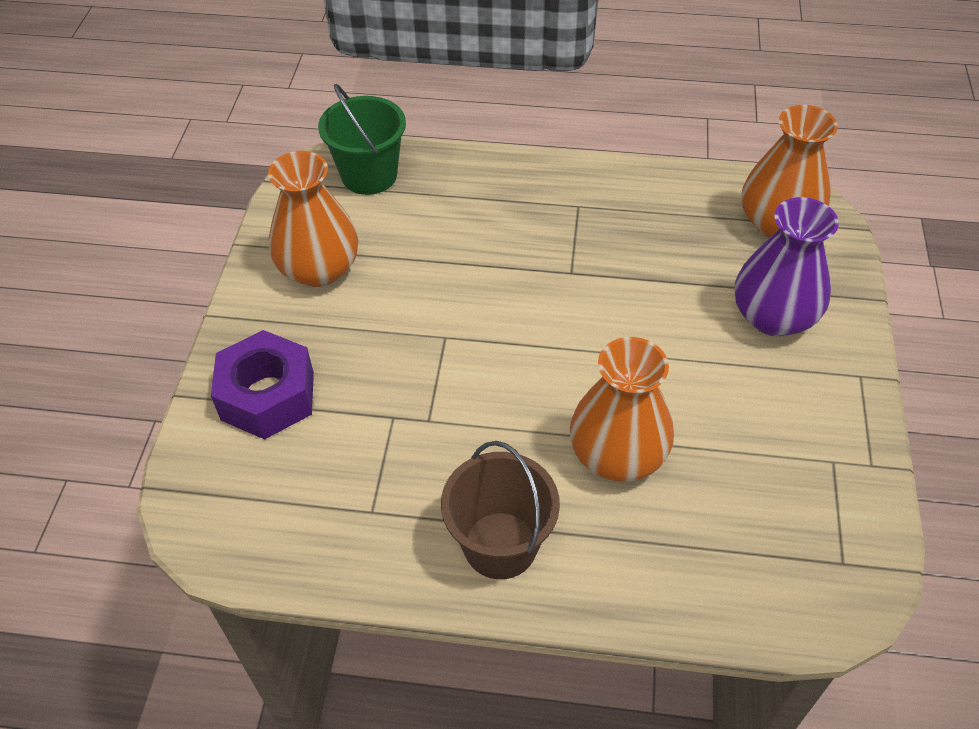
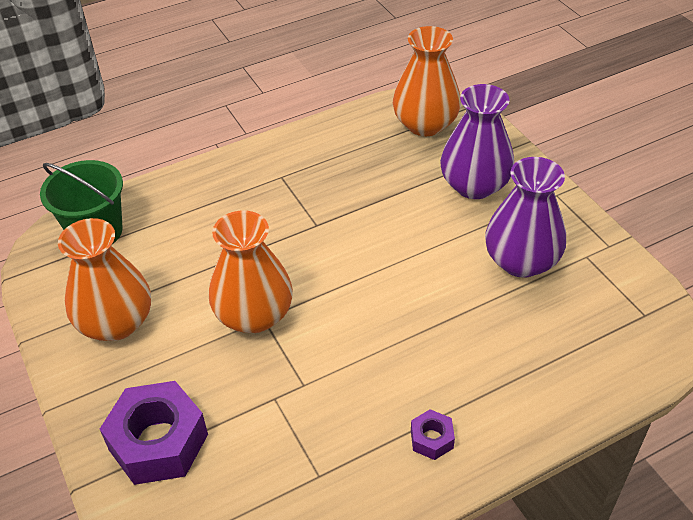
camera: 35 degrees left, 5 degrees down
brown bucket [441,441,560,579] -> purple nut [411,409,455,460]
orange vase [570,337,674,482] -> orange vase moved to [209,211,293,333]
none -> purple vase [485,157,566,278]

